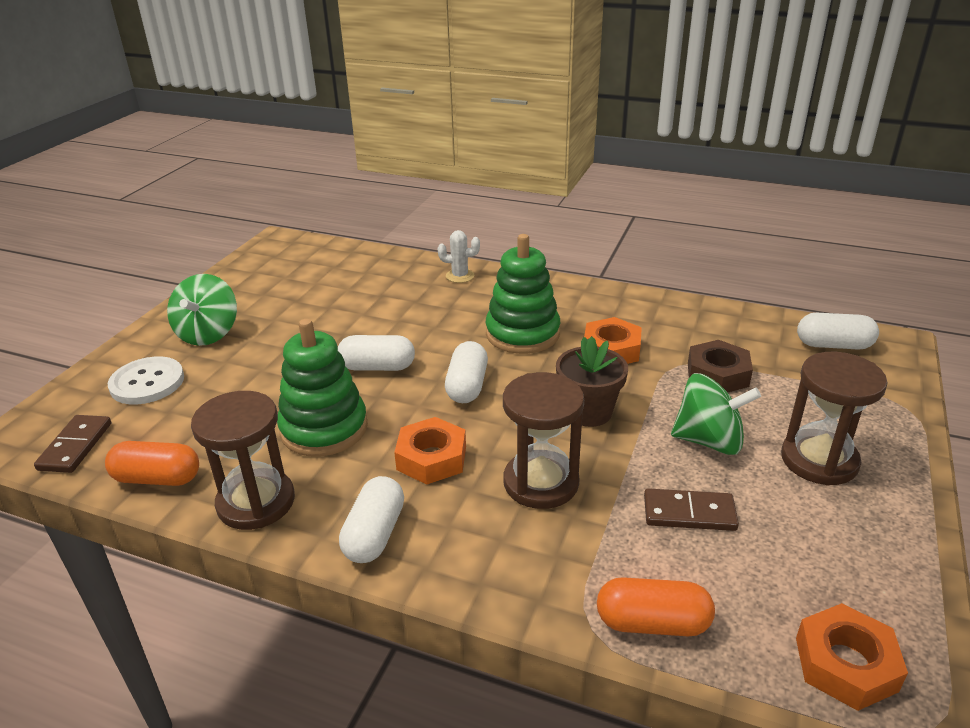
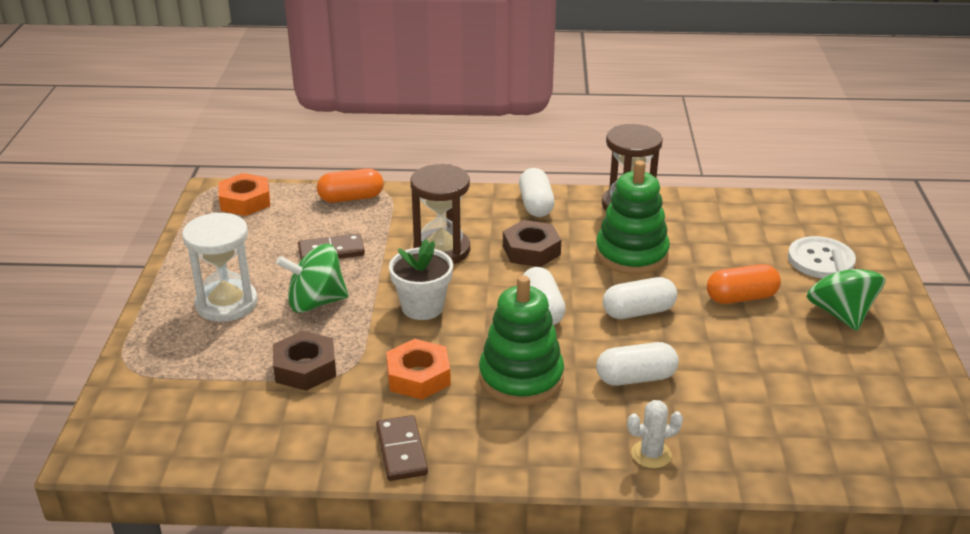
camera: 160 degrees right, 0 degrees up
brown domino [34,415,111,473] -> brown domino moved to [376,415,428,481]
orange capsule [105,441,199,486] -> orange capsule moved to [707,264,781,304]
orange nut [394,417,466,485] -> brown nut [503,220,561,267]
brown flower pot [556,336,628,427] -> white flower pot [389,239,453,320]
brown hourglass [781,352,888,485] -> white hourglass [182,213,258,322]
white capsule [797,313,879,350] -> white capsule moved to [596,342,679,386]

